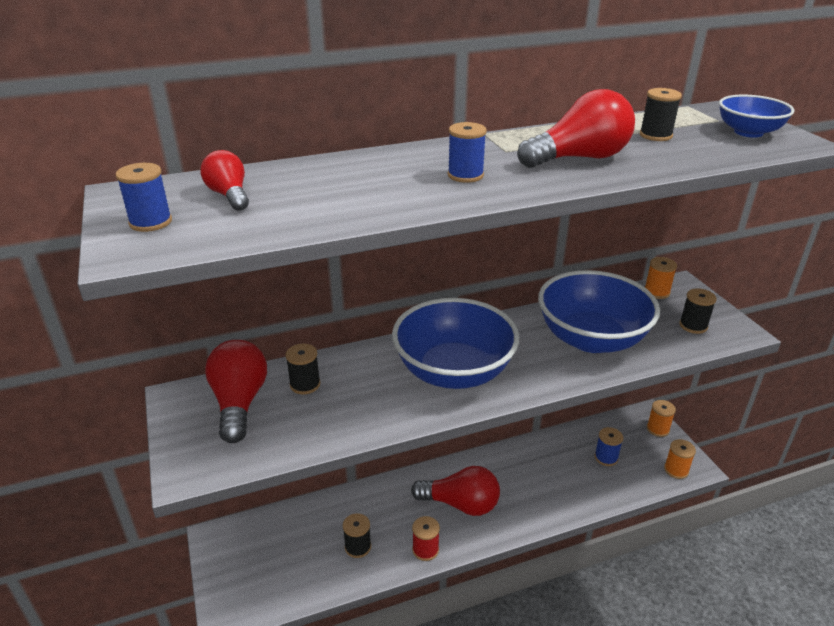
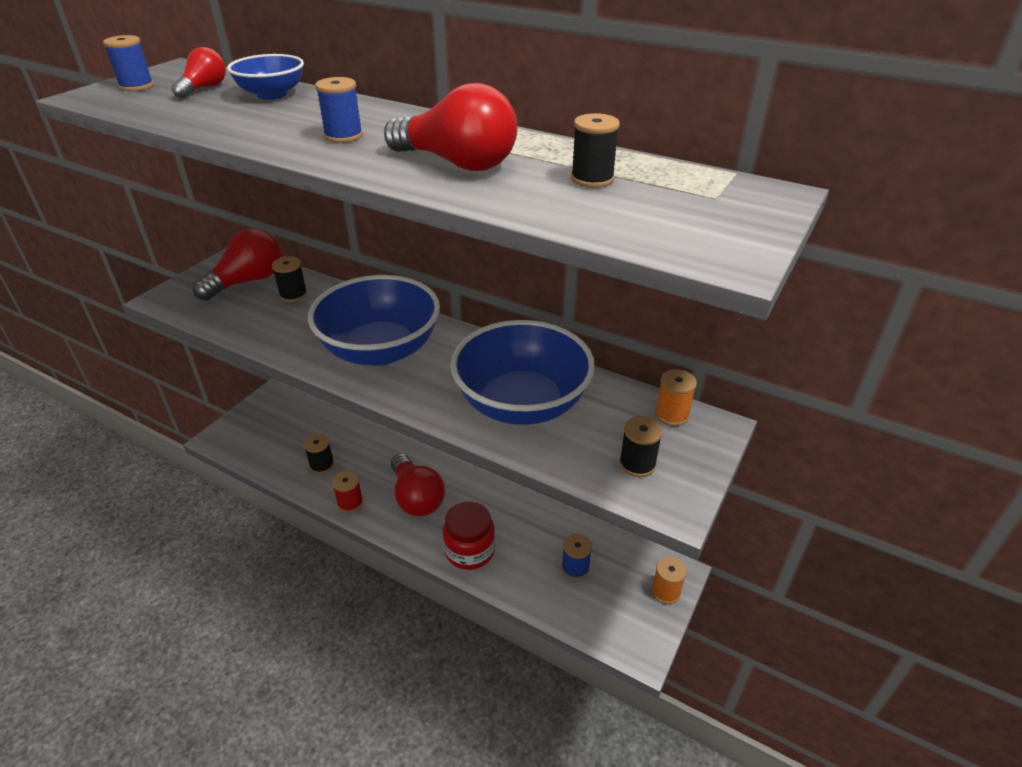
camera: 50 degrees right, 5 degrees up
orange spool [664,439,696,479] -> none
blue bowl [719,95,795,138] -> blue bowl moved to [227,54,304,100]
none -> red jar [443,501,495,570]

